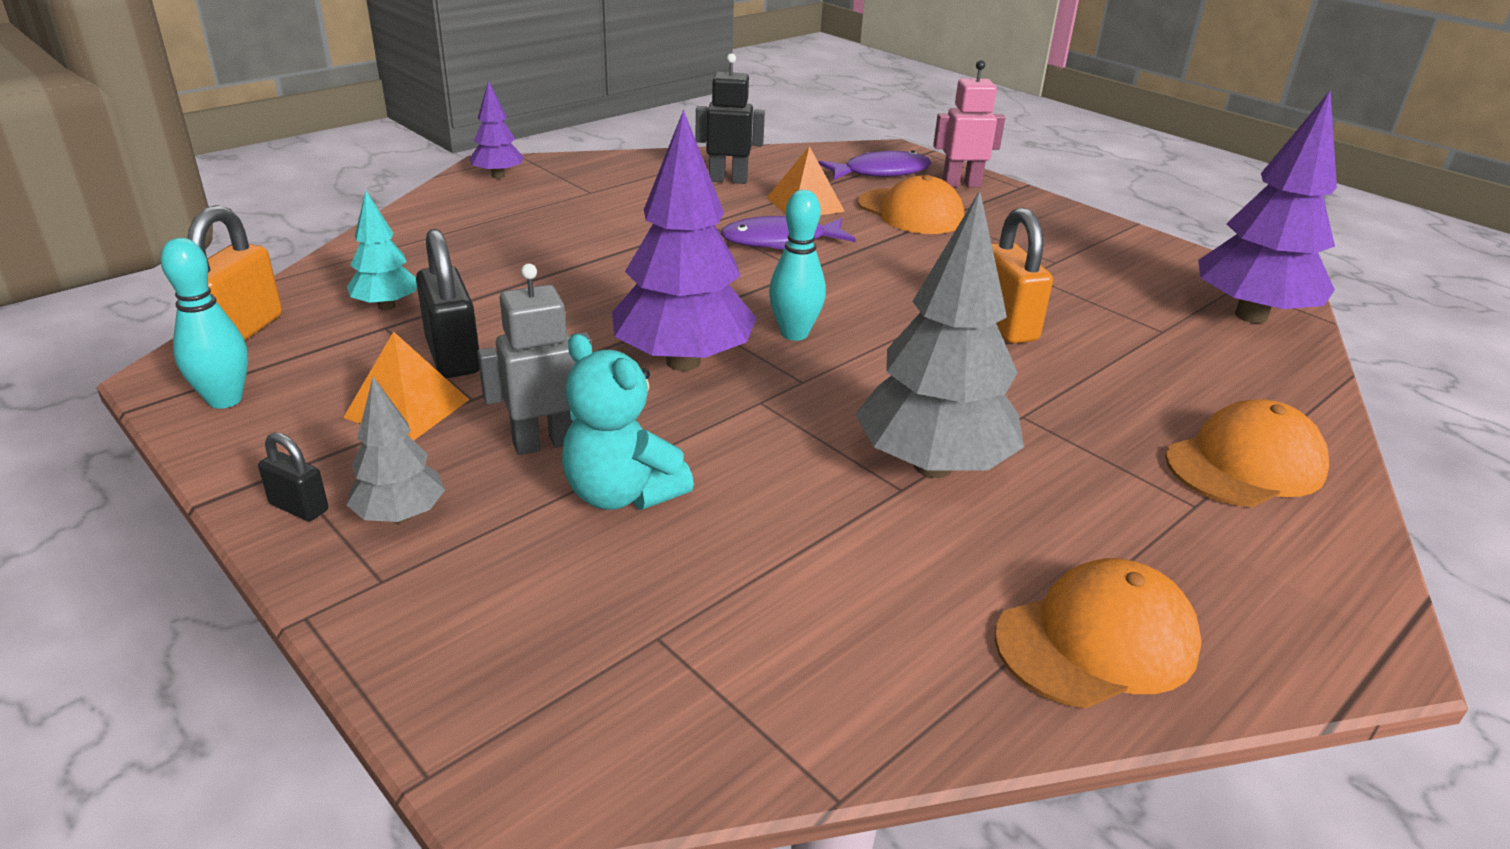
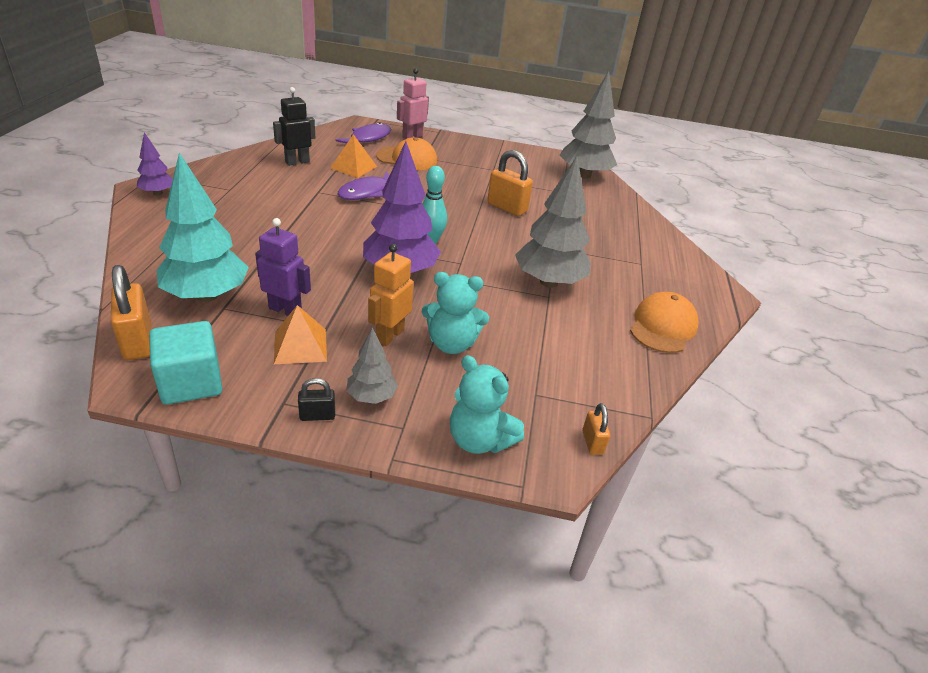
camera: 40 degrees left, 5 degrees up
turquoise bowling pin [161,238,248,409] -> turquoise cube [149,321,222,405]
turquoise tree [347,191,417,310] -> turquoise tree [157,153,249,302], size x1.94
black padlock [416,229,479,378] -> purple robot [255,218,311,316]
grey robot [477,264,591,455] -> orange robot [368,244,413,346]
orange cap [1165,399,1329,507] -> none
purple tree [1198,91,1337,323] -> grey tree [560,71,617,179]
none -> turquoise teddy bear [450,355,524,454]
none -> orange padlock [582,403,610,455]

